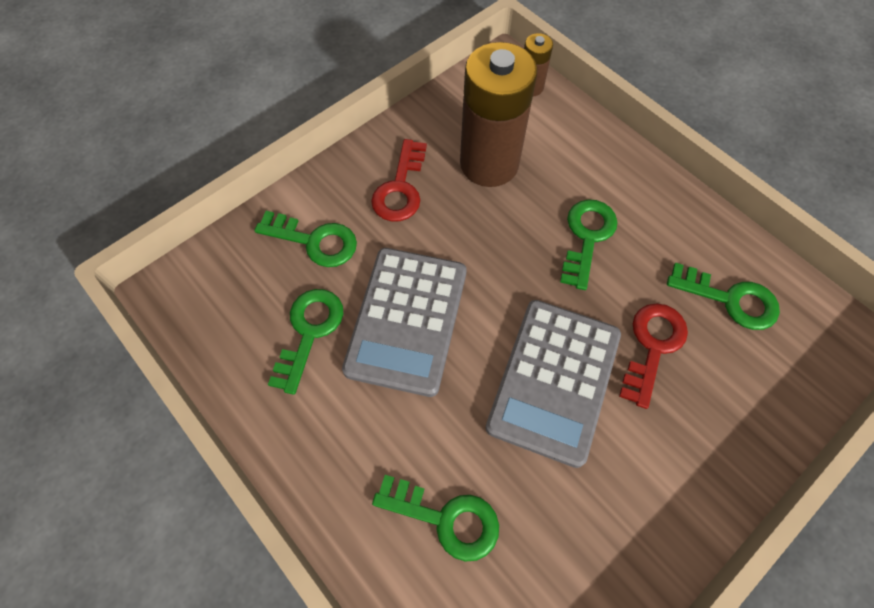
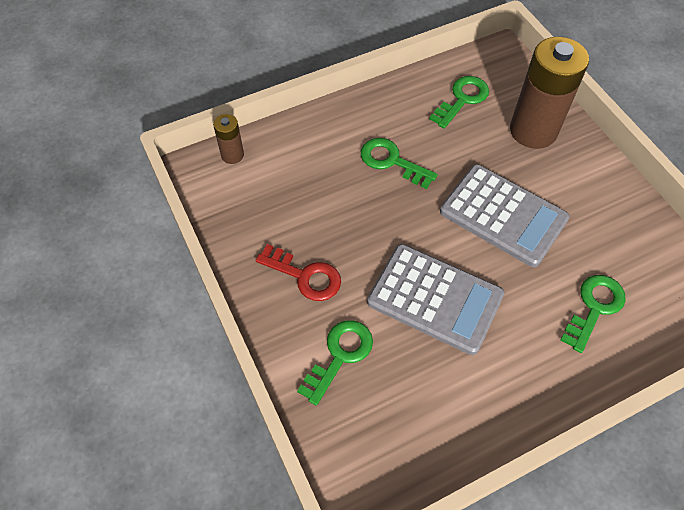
camera: 75 degrees left, 5 degrees down
green key [268,289,343,395] -> none
brown battery [460,42,537,187] -> brown battery moved to [510,37,589,149]
red key [619,303,688,409] -> none

